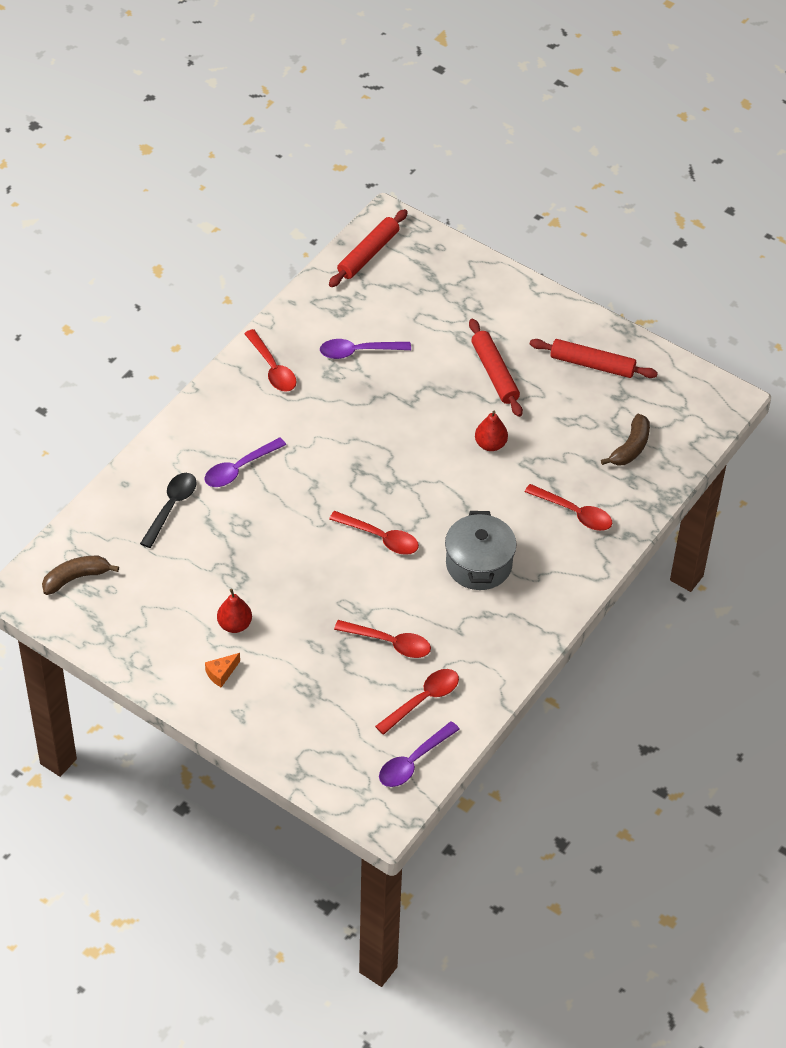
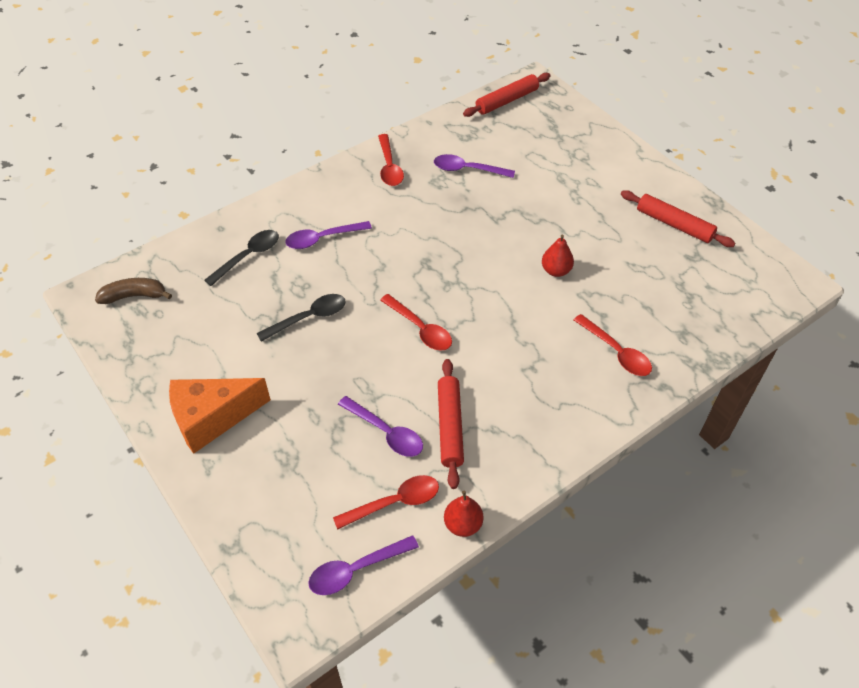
camera: 20 degrees right, 0 degrees up
orange cheese [205,653,240,687] -> orange cheese [169,378,271,454], size x2.50
red pear [217,589,252,633] -> red pear moved to [444,491,483,537]
red spoon [334,620,431,658] -> purple spoon [338,396,423,457]
grey pot [445,511,517,590] -> none
red rolling pin [469,319,523,417] -> red rolling pin moved to [438,359,464,489]
brown banana [601,413,650,466] -> none
none -> black spoon [257,294,346,342]

